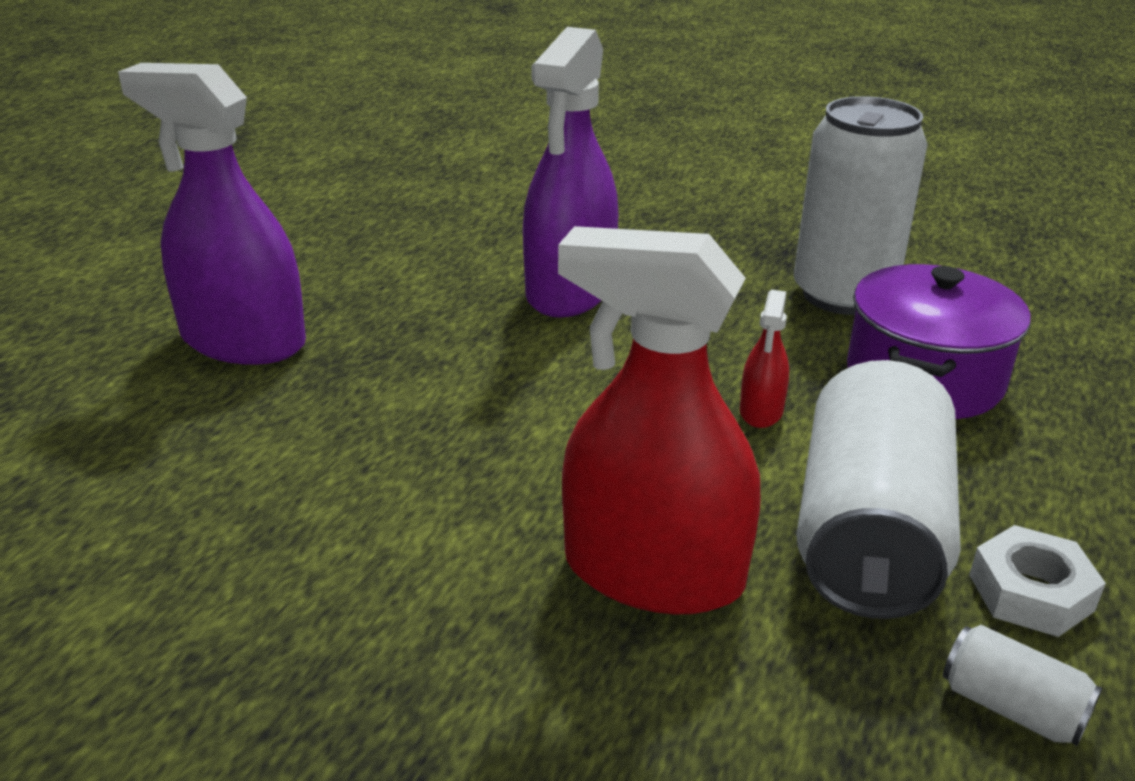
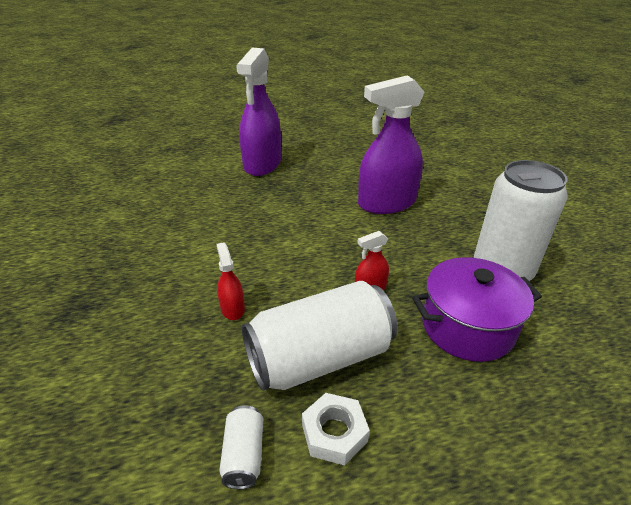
camera: 50 degrees right, 5 degrees up
purple spray bottle [118,63,306,365] -> purple spray bottle turned 150 degrees counterclockwise [236,48,281,176]
red spray bottle [558,226,760,614] -> red spray bottle [216,242,245,320], size x0.44

